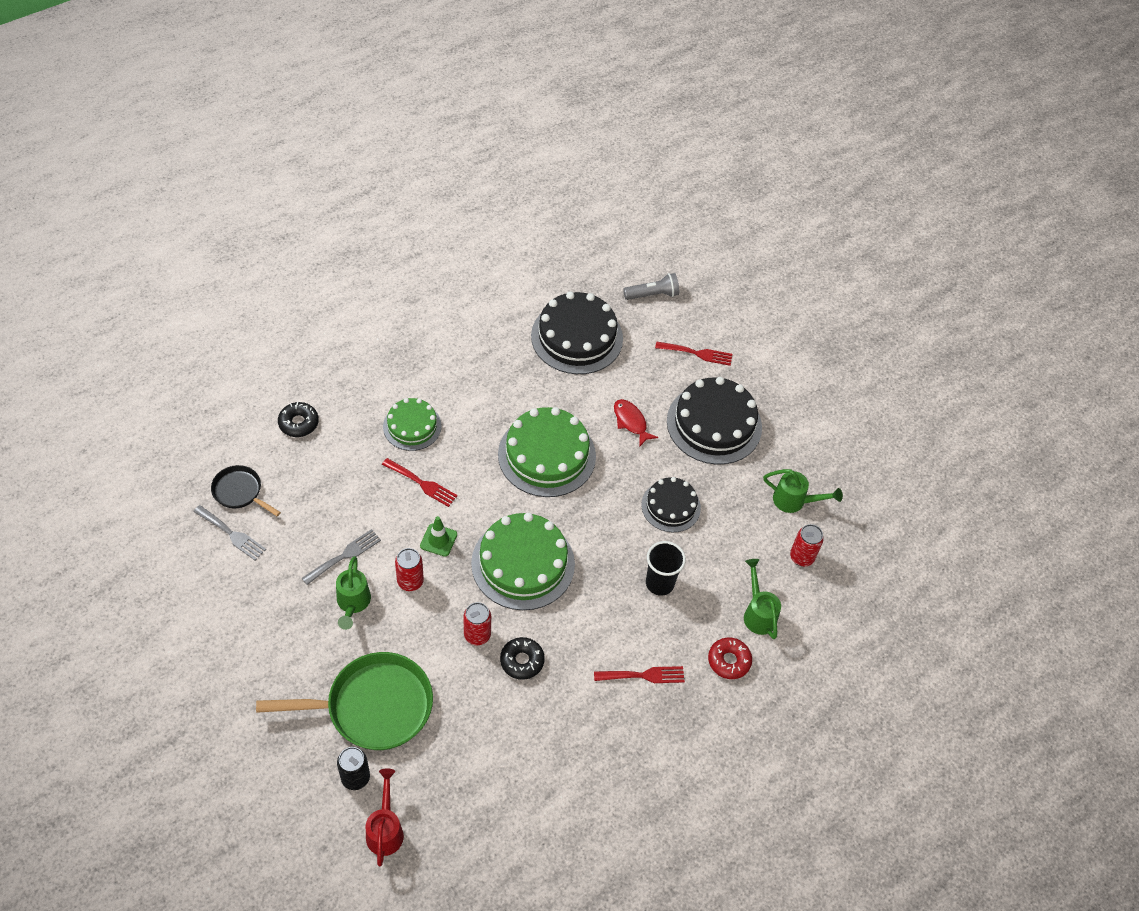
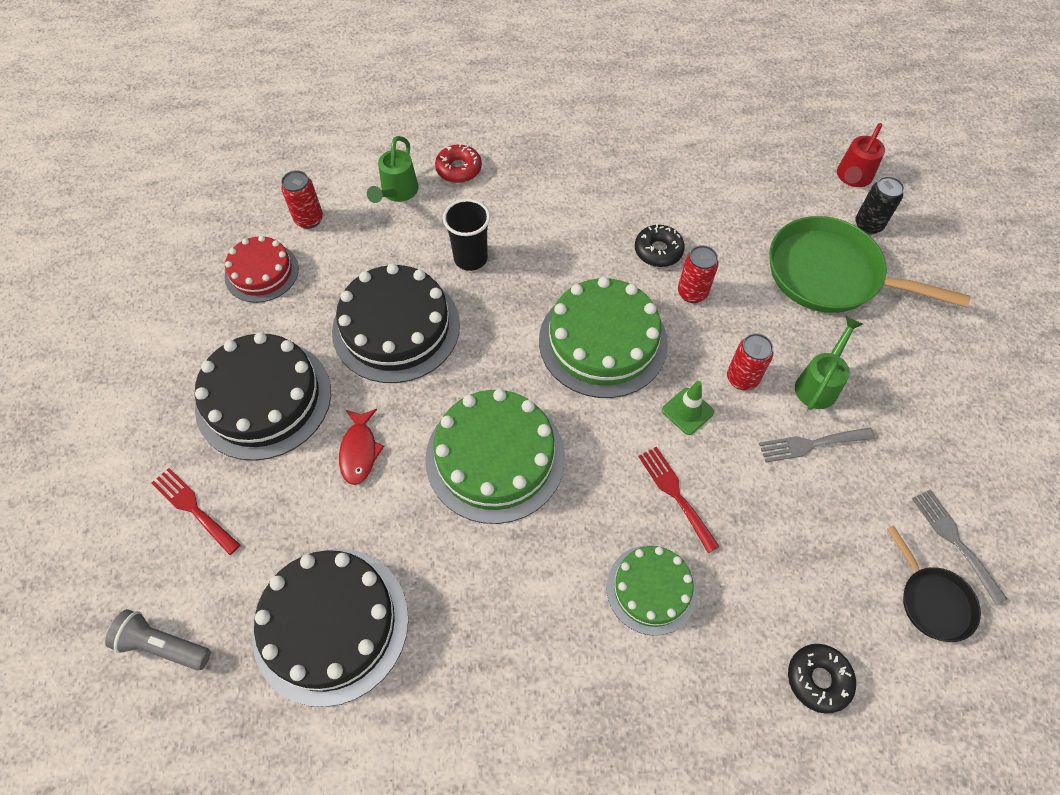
camera: 145 degrees left, 5 degrees up
red fork [594,666,685,683] -> none
black cake [641,477,701,532] -> black cake [332,263,460,383], size x1.67
green watering can [763,469,843,513] -> red cake [224,235,299,303]

